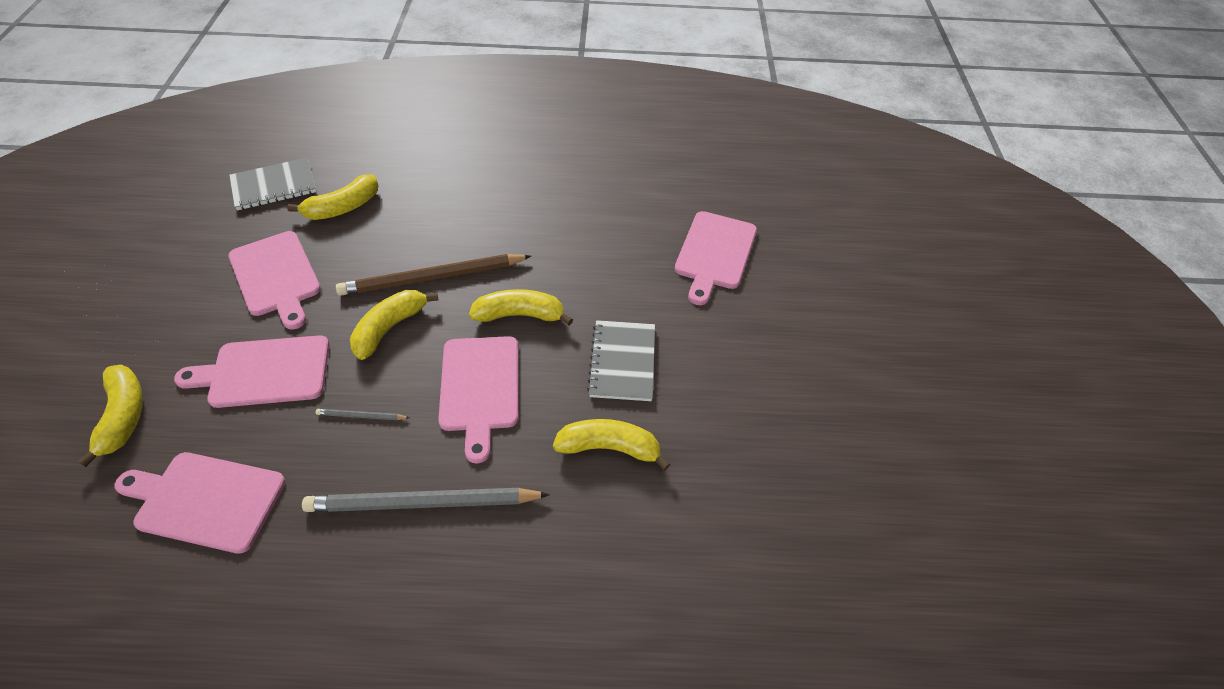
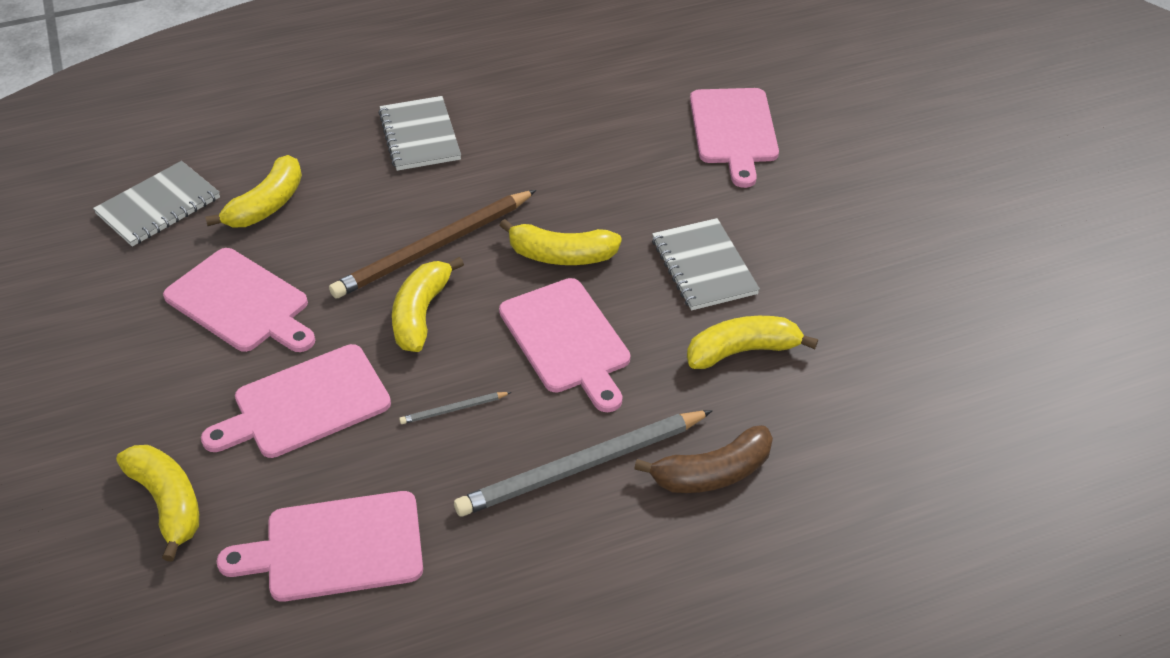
camera: 20 degrees left, 5 degrees down
yellow banana [469,289,573,325] -> yellow banana turned 150 degrees counterclockwise [499,219,622,265]
none -> grey notebook [378,96,461,171]
none -> brown banana [634,425,773,493]

